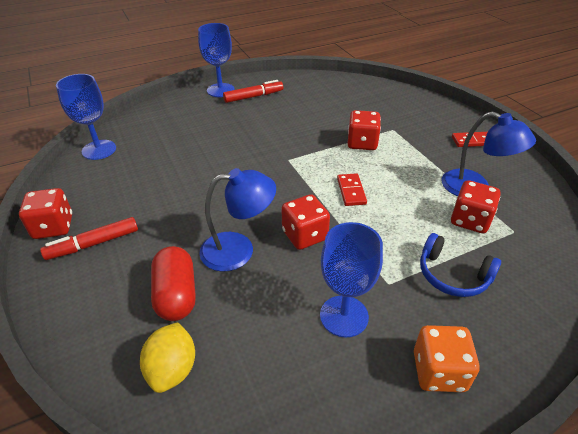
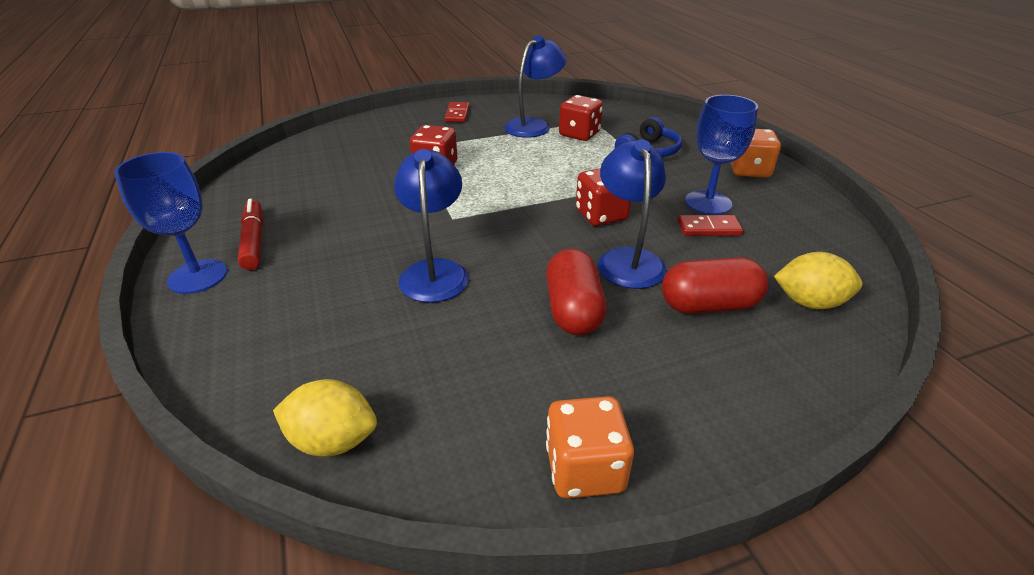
camera: 85 degrees left, 5 degrees down
red dice [19,188,72,239] -> orange dice [546,396,634,499]
red marker [40,217,138,260] -> none
blue goblet [56,74,116,160] -> yellow lemon [273,379,377,457]
red domino [337,173,367,206] -> red domino moved to [678,215,743,236]
none -> blue lamp [394,149,469,303]
none -> red capsule [546,249,606,335]

